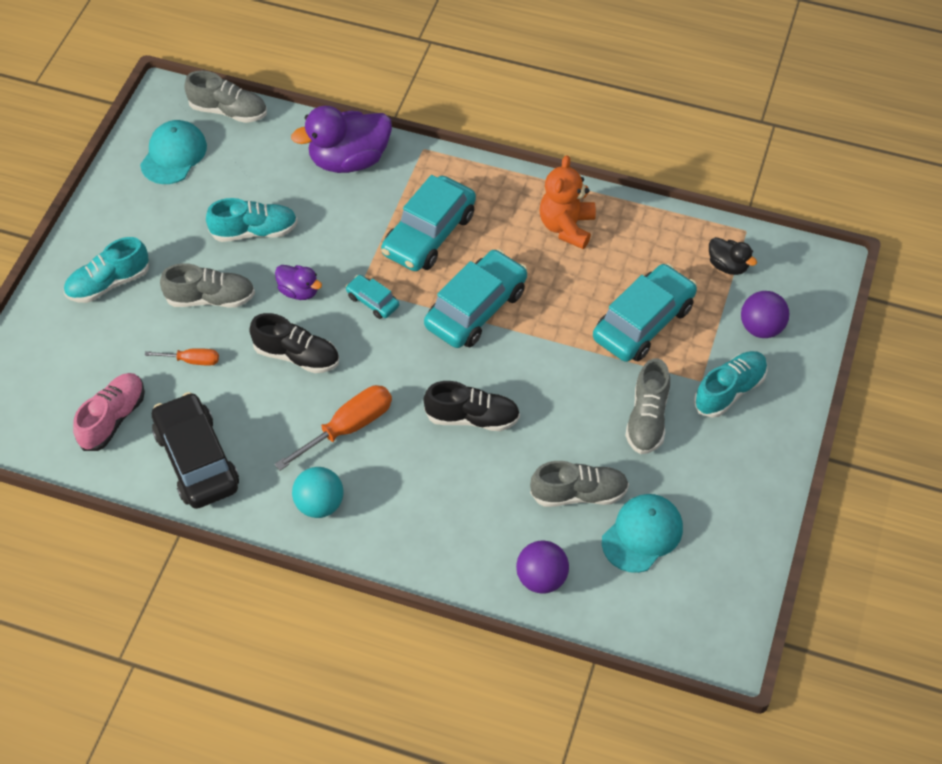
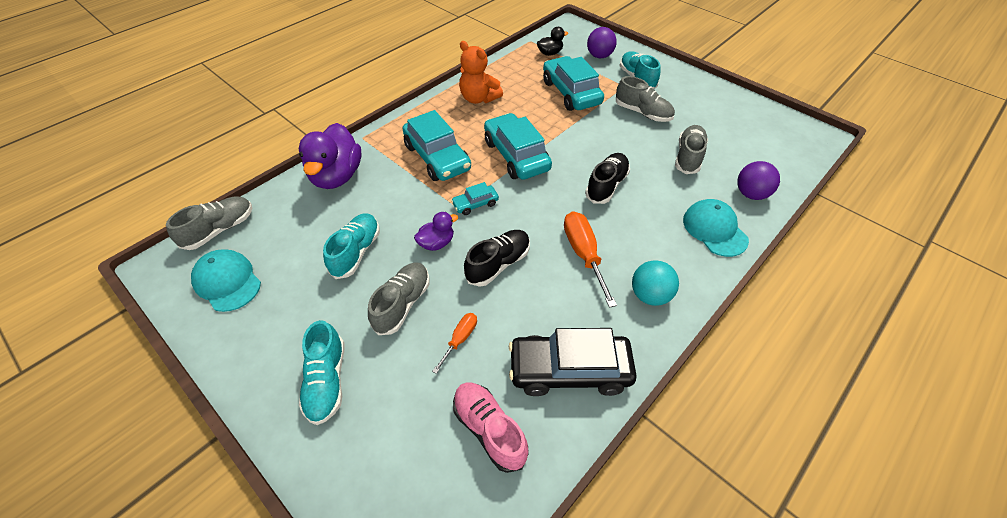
camera: 65 degrees left, 5 degrees down
turquoise cap [602,494,683,573] -> turquoise cap moved to [683,199,749,257]

